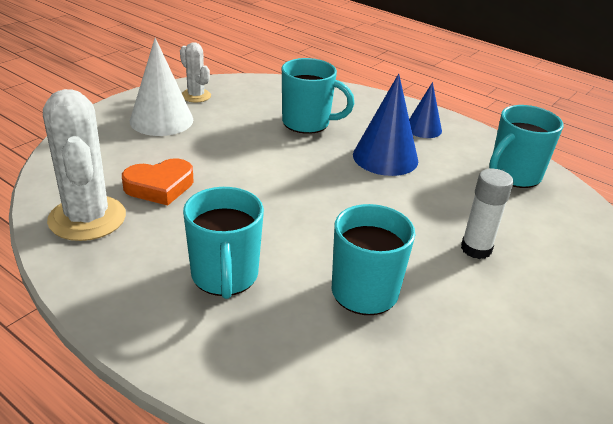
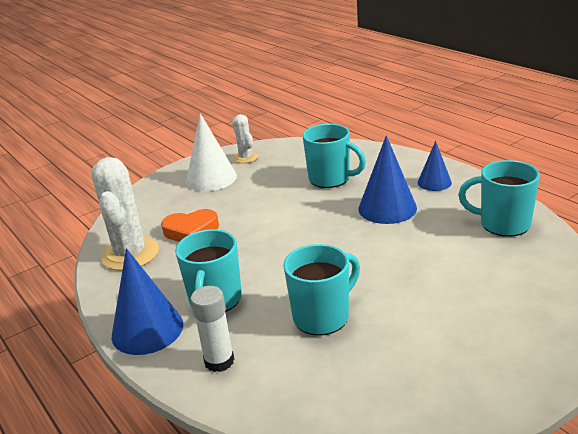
camera: 20 degrees right, 5 degrees down
white glue stick [461,169,514,259] -> white glue stick moved to [191,286,234,372]
turquoise mug [489,105,563,188] -> turquoise mug turned 45 degrees clockwise [458,160,540,237]
none -> blue cone [112,248,183,355]

